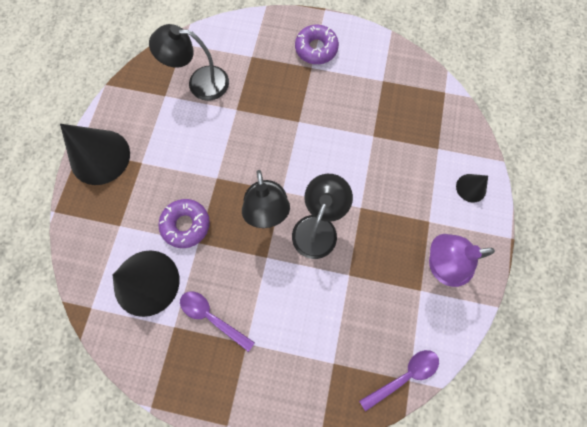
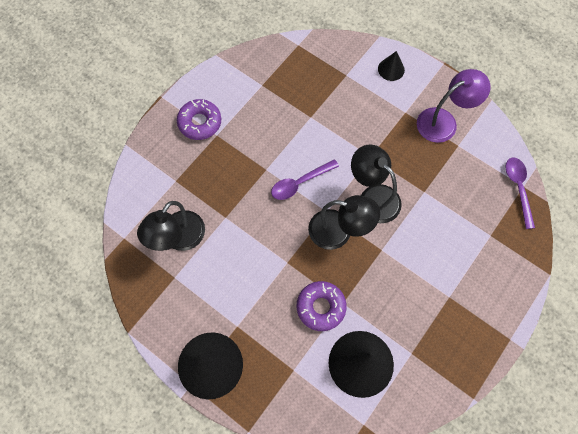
camera: 65 degrees left, 5 degrees down
purple spoon [180,291,255,352] -> purple spoon moved to [271,159,339,200]
purple lamp [429,234,495,287] -> purple lamp turned 135 degrees counterclockwise [417,69,490,143]

